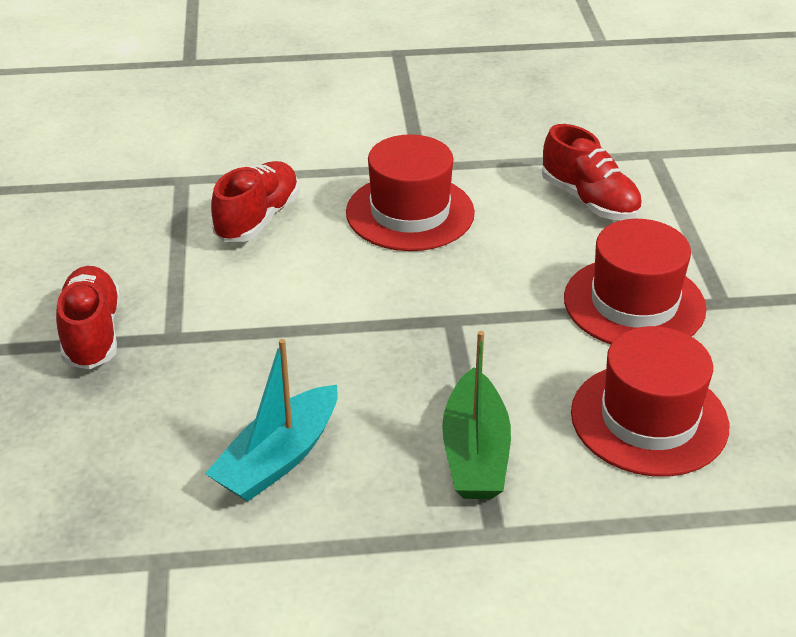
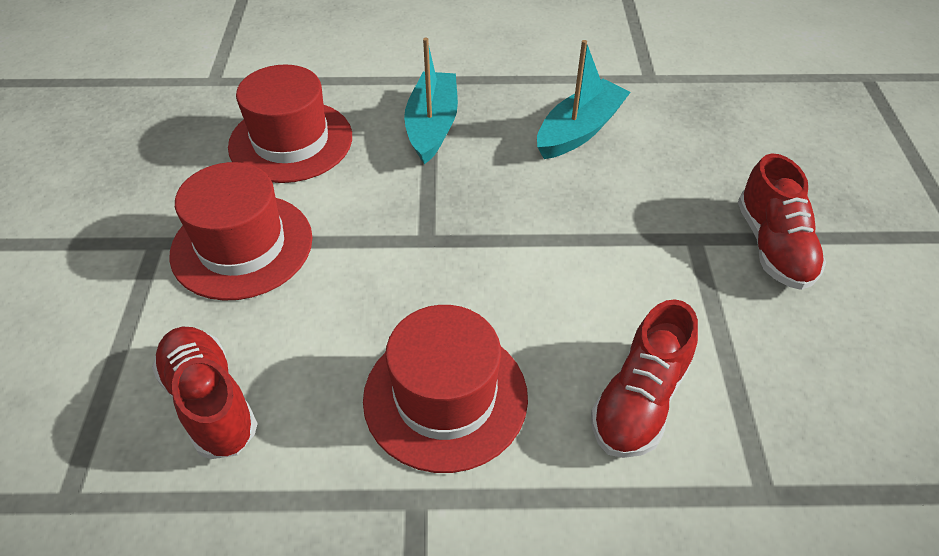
camera: 175 degrees left, 10 degrees up
green boat [442,331,511,499] -> turquoise boat [404,38,458,164]

